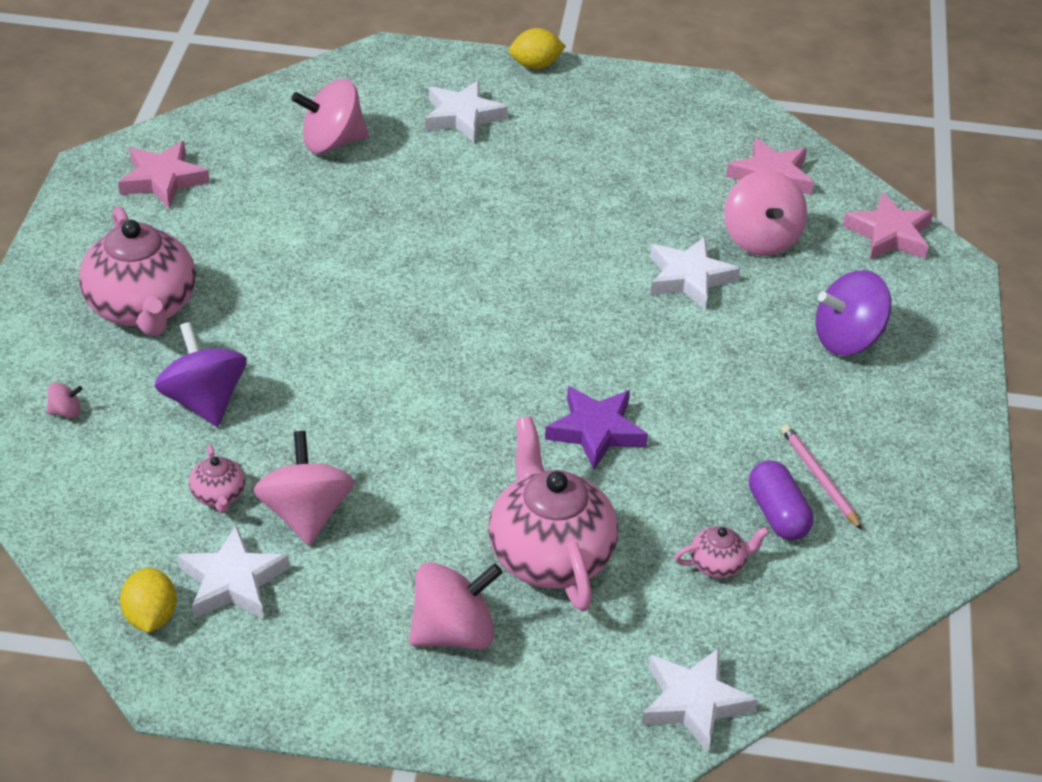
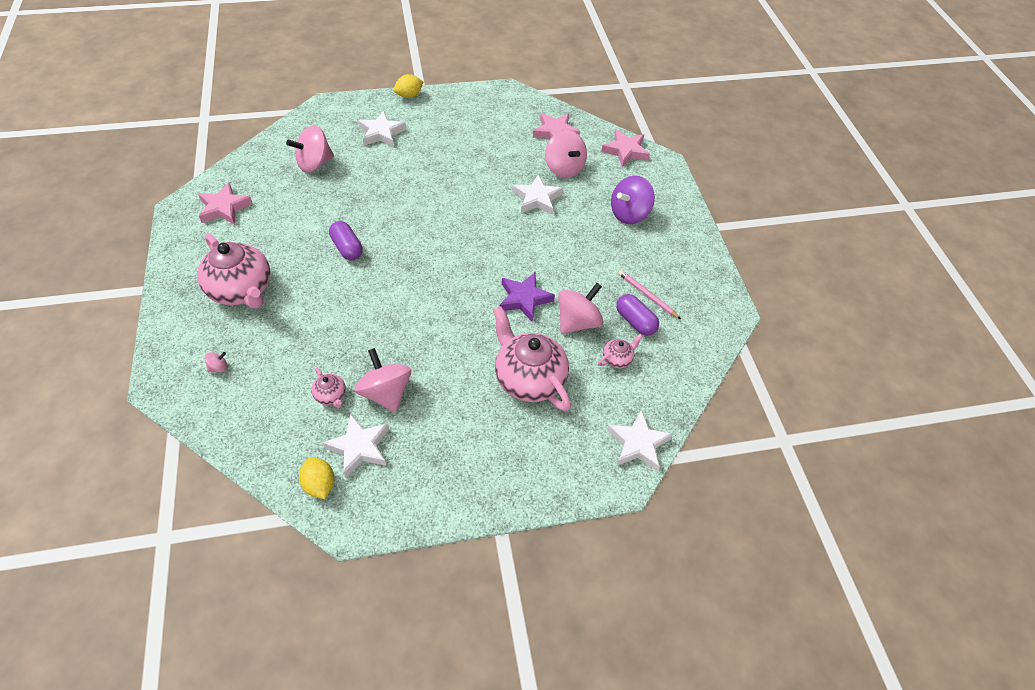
camera: 20 degrees left, 10 degrees up
purple spinning top [155,322,247,426] -> none
pink spinning top [409,562,503,649] -> pink spinning top moved to [558,283,604,334]
none -> purple capsule [329,221,363,261]

